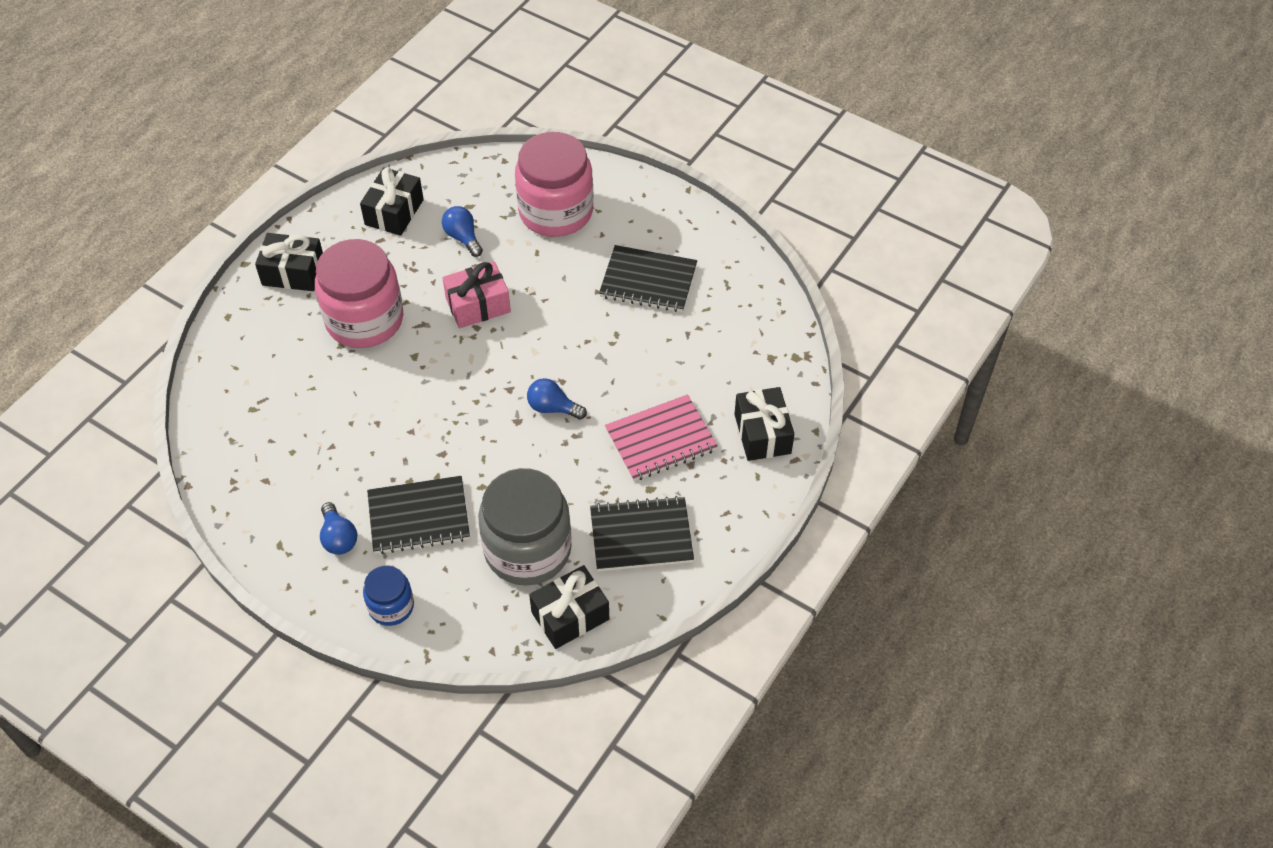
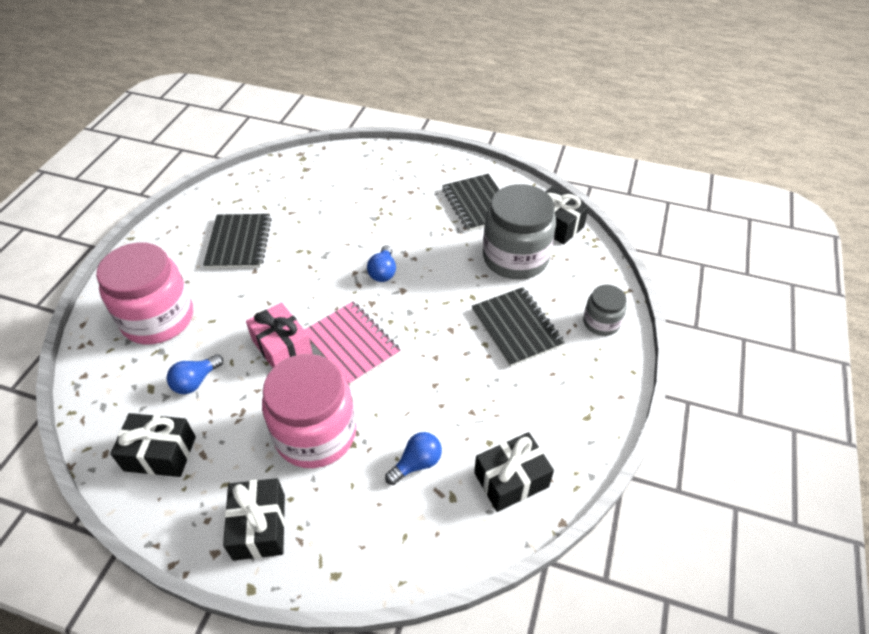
camera: 105 degrees left, 5 degrees down
blue light bulb [320,502,357,555] -> blue light bulb moved to [385,432,442,485]
blue jar [363,565,414,626] -> grey jar [583,285,627,336]
pink notebook [605,394,718,481] -> pink notebook moved to [304,301,401,386]
black gift [734,387,794,461] -> black gift moved to [474,432,554,512]

